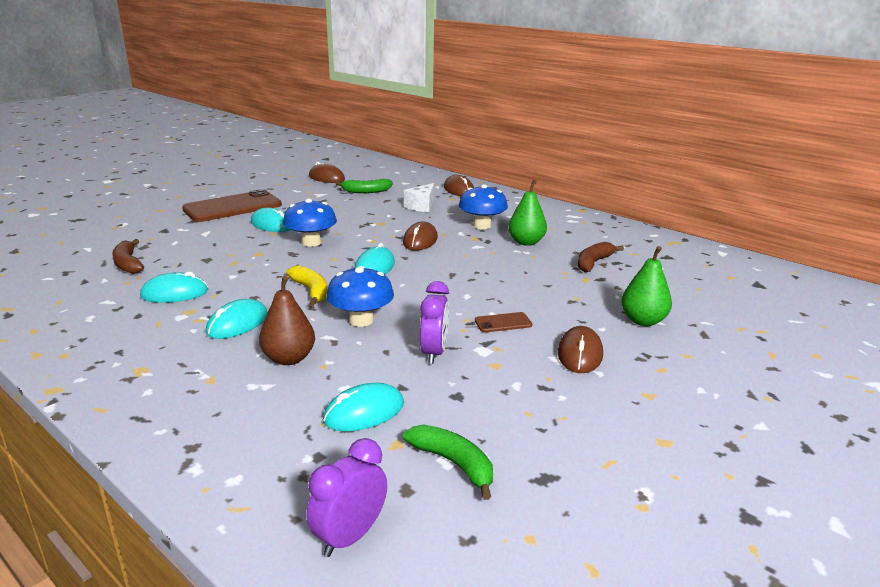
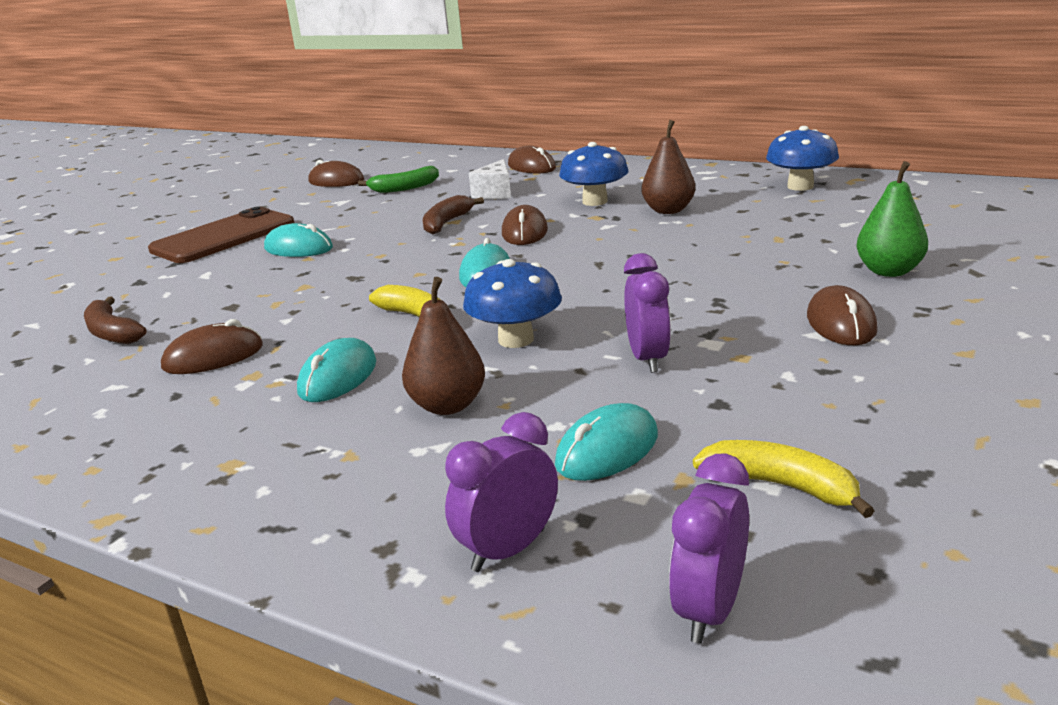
camera: 10 degrees left, 0 degrees up
turquoise mouse [140,272,208,303] -> brown mouse [161,319,263,374]
blue mushroom [283,198,337,247] -> blue mushroom moved to [766,126,839,191]
green banana [403,425,493,500] -> yellow banana [693,440,875,518]
brown phone [475,312,532,332] -> none
green pear [508,180,547,246] -> brown pear [642,120,695,214]
brown banana [578,242,624,272] -> brown banana moved to [423,195,484,234]
none -> purple clock [445,412,558,572]

